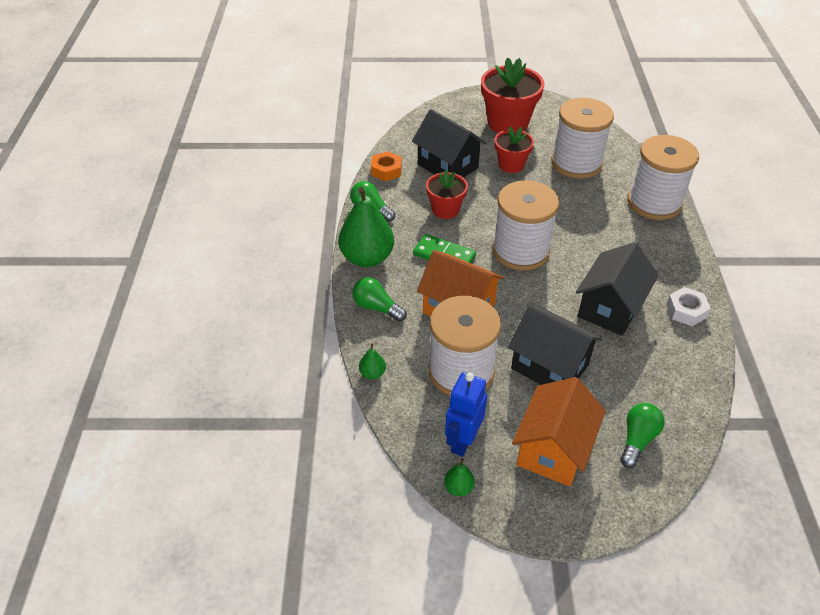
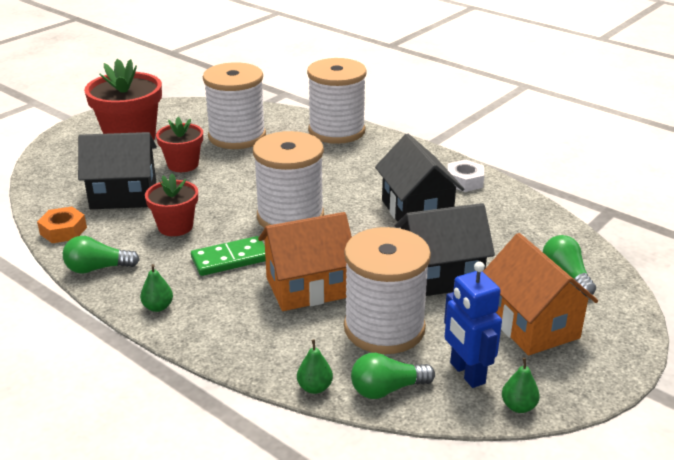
camera: 50 degrees left, 15 degrees down
green pear [338,187,394,267] -> green pear [140,264,173,312], size x0.43
green light bulb [352,277,407,322] -> green light bulb moved to [351,353,435,399]

